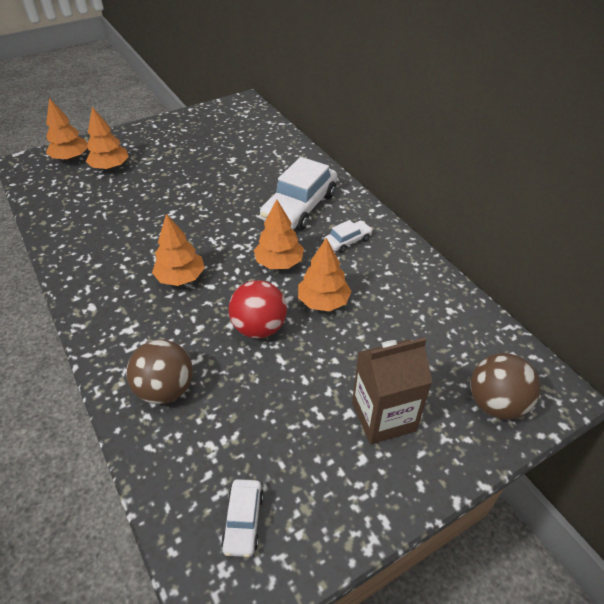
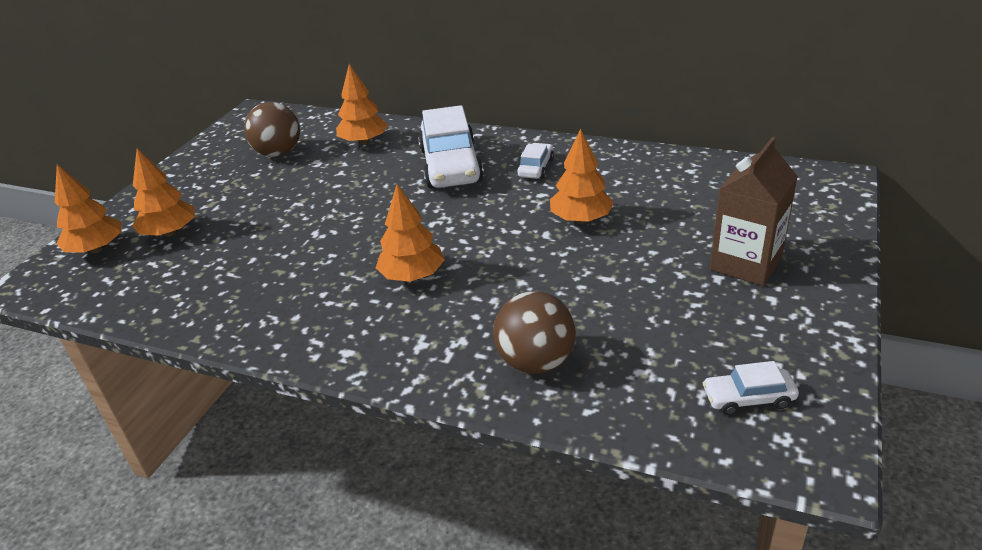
camera: 35 degrees left, 10 degrees down
white car [221,479,264,557] -> white car turned 120 degrees clockwise [702,361,799,415]
red ball [228,280,287,339] -> none
orange tree [254,199,304,269] -> orange tree moved to [336,64,388,145]
brown ball [471,353,541,419] -> brown ball moved to [244,102,300,157]

